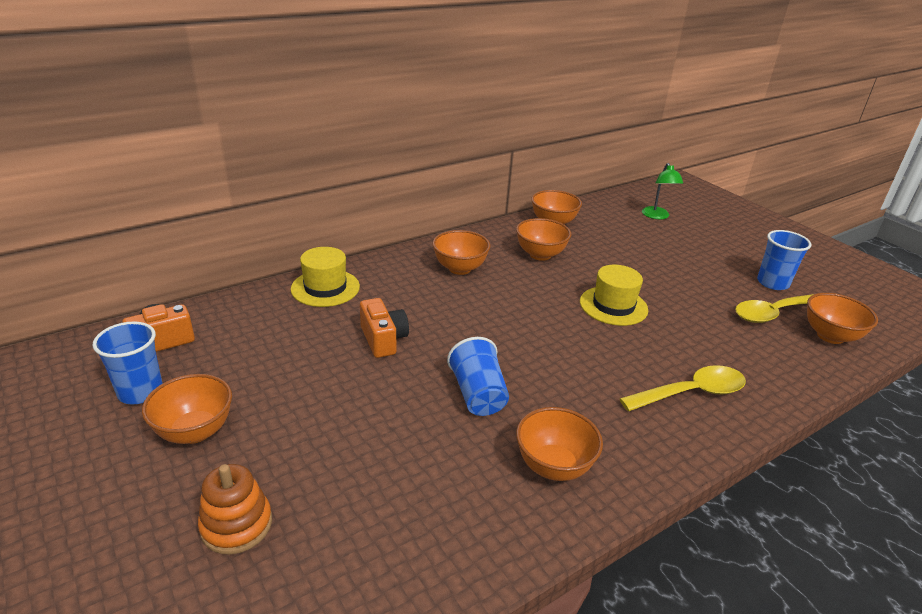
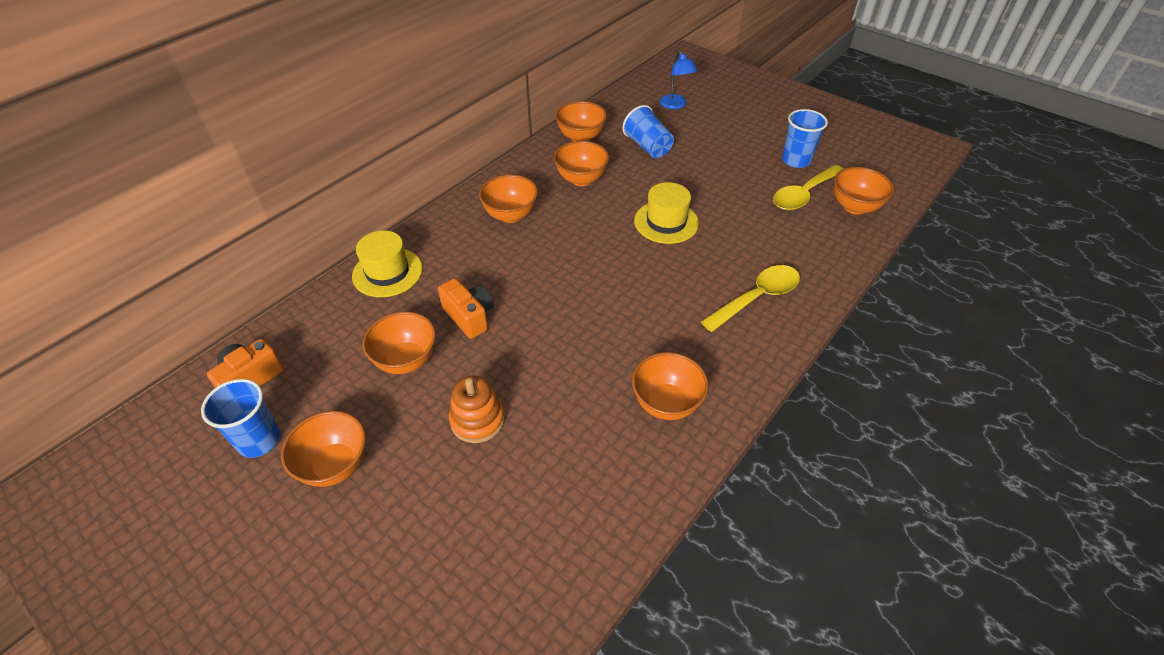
camera: 15 degrees left, 15 degrees up
orange stacking toy [198,464,272,554] -> orange stacking toy moved to [449,376,505,443]
blue cup [447,337,509,416] -> blue cup moved to [622,105,674,158]
green lamp [642,163,683,219] -> blue lamp [660,51,698,109]
none -> orange bowl [362,312,436,374]

